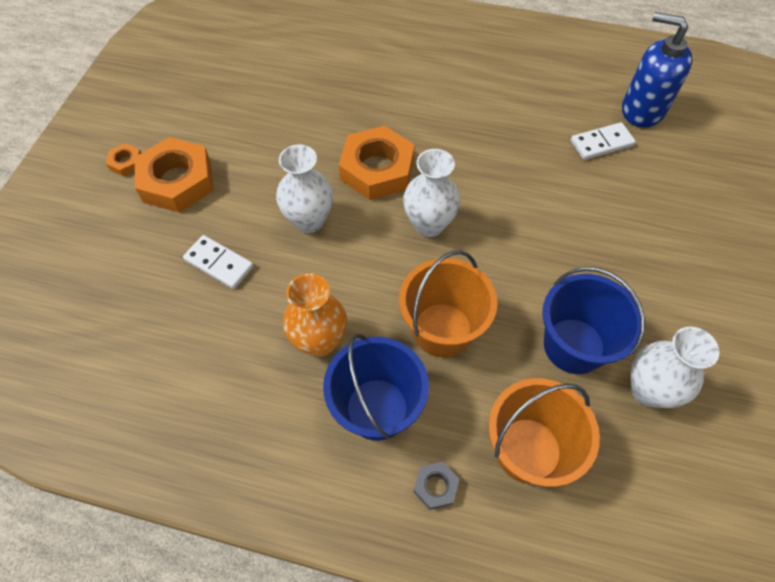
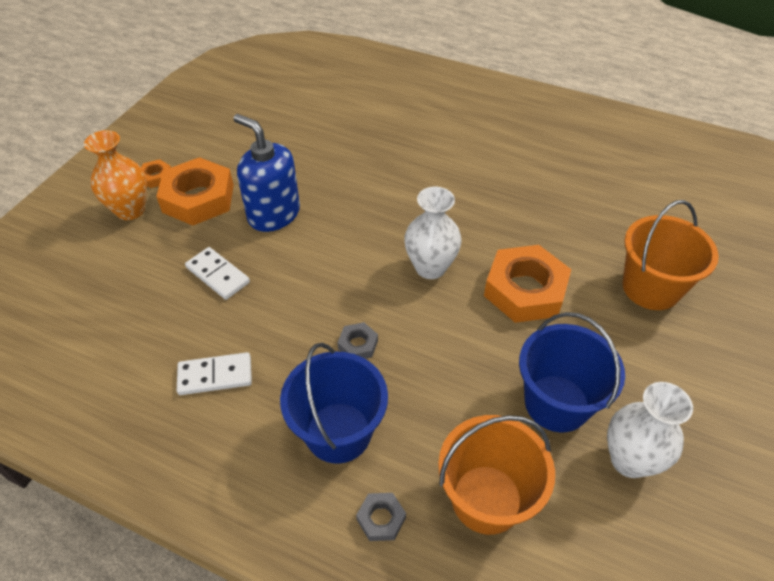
camera: 10 degrees right, 10 degrees down
white vase [276,145,333,233] -> none
orange vase [283,273,347,357] -> orange vase moved to [84,130,147,220]
orange nut [339,126,415,200] -> orange nut moved to [484,245,571,323]
orange bucket [399,250,497,358] -> orange bucket moved to [623,200,719,310]
white domino [571,122,636,160] -> white domino moved to [177,352,252,395]
blue soap dispenser [622,12,692,127] -> blue soap dispenser moved to [233,114,300,232]
none -> grey nut [337,322,378,359]

